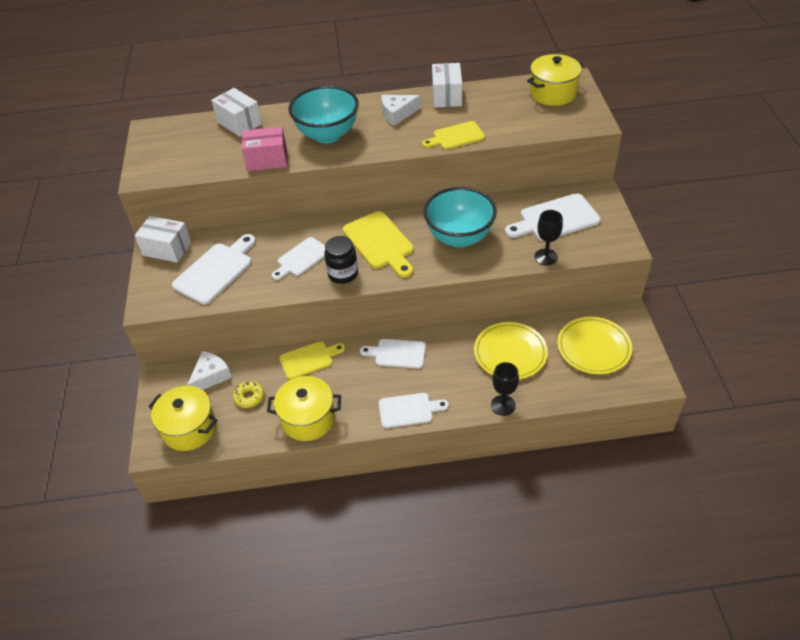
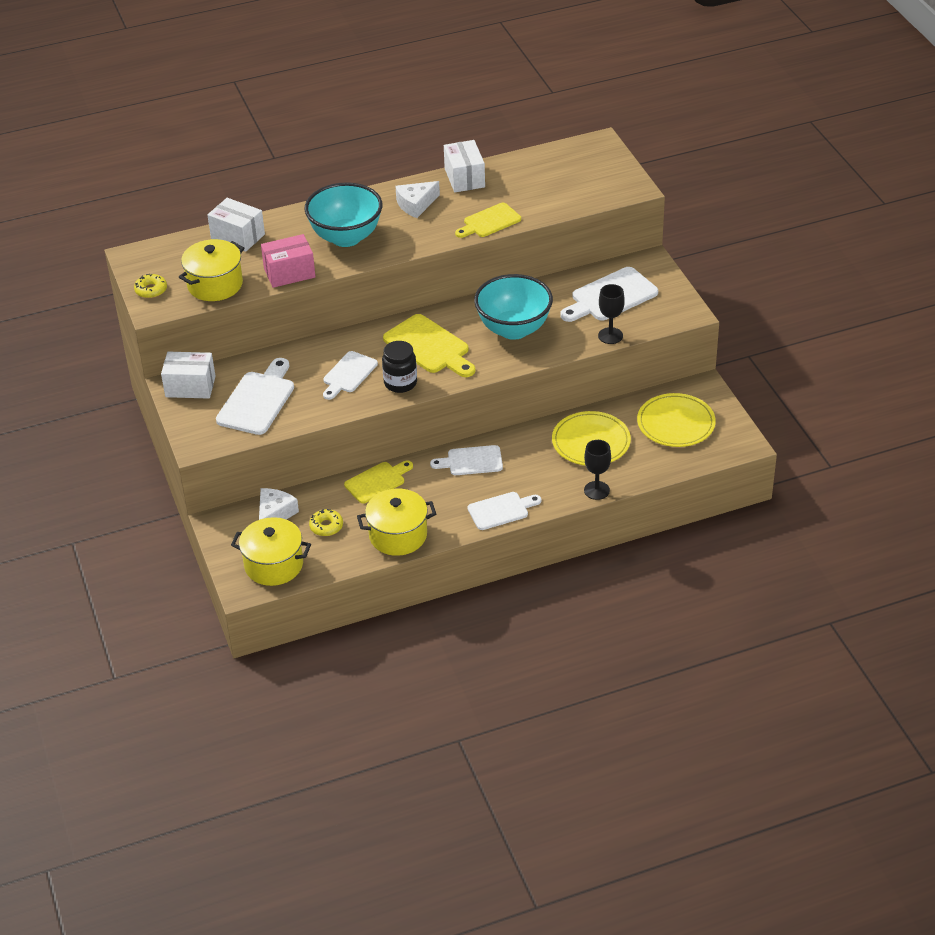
camera: 15 degrees left, 5 degrees down
yellow pot [527,54,583,106] -> yellow pot moved to [179,239,244,301]
none -> yellow donut [134,274,167,298]

